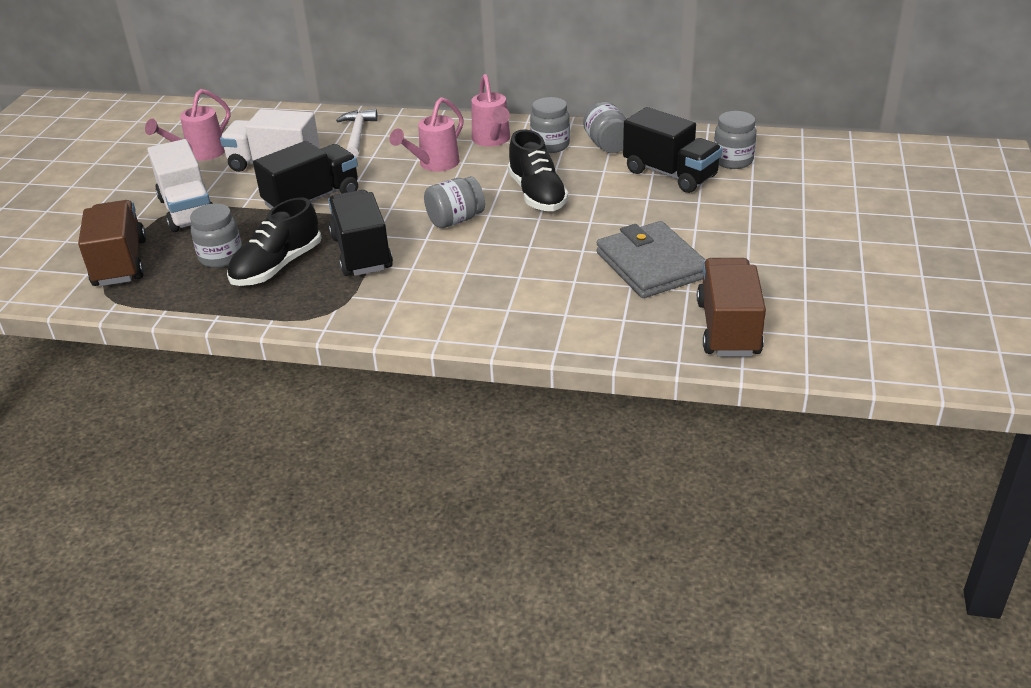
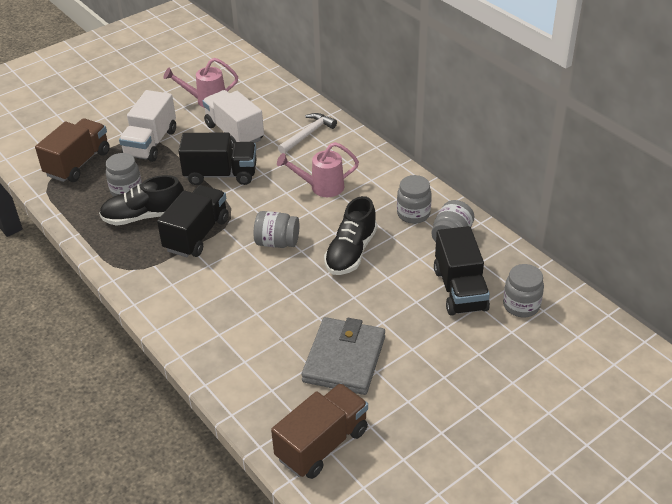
camera: 40 degrees right, 5 degrees up
pink watering can [471,74,510,147] -> none

